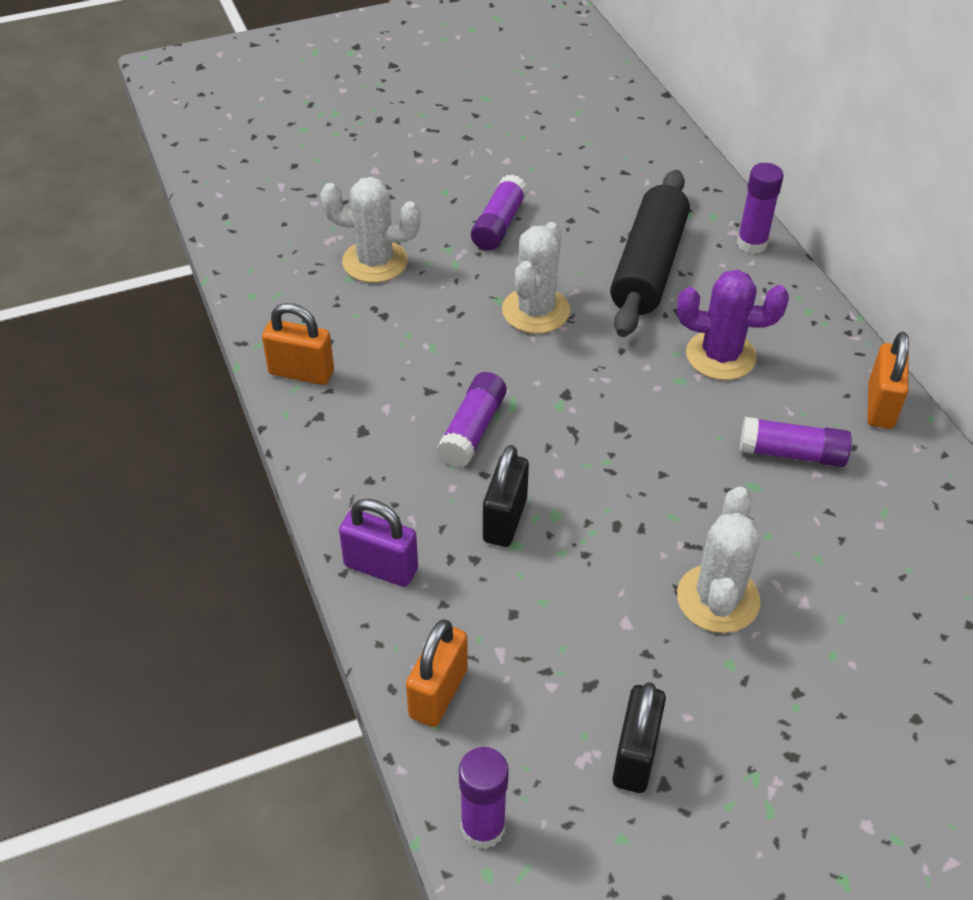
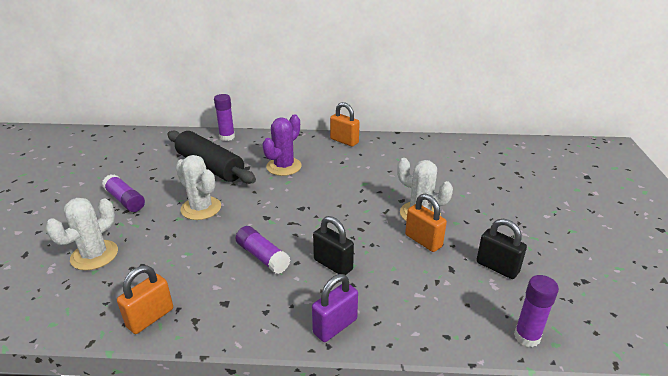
camera: 65 degrees left, 15 degrees down
orange padlock [406,619,468,727] -> orange padlock moved to [405,193,447,252]
purple glue stick [740,417,852,467] -> none

